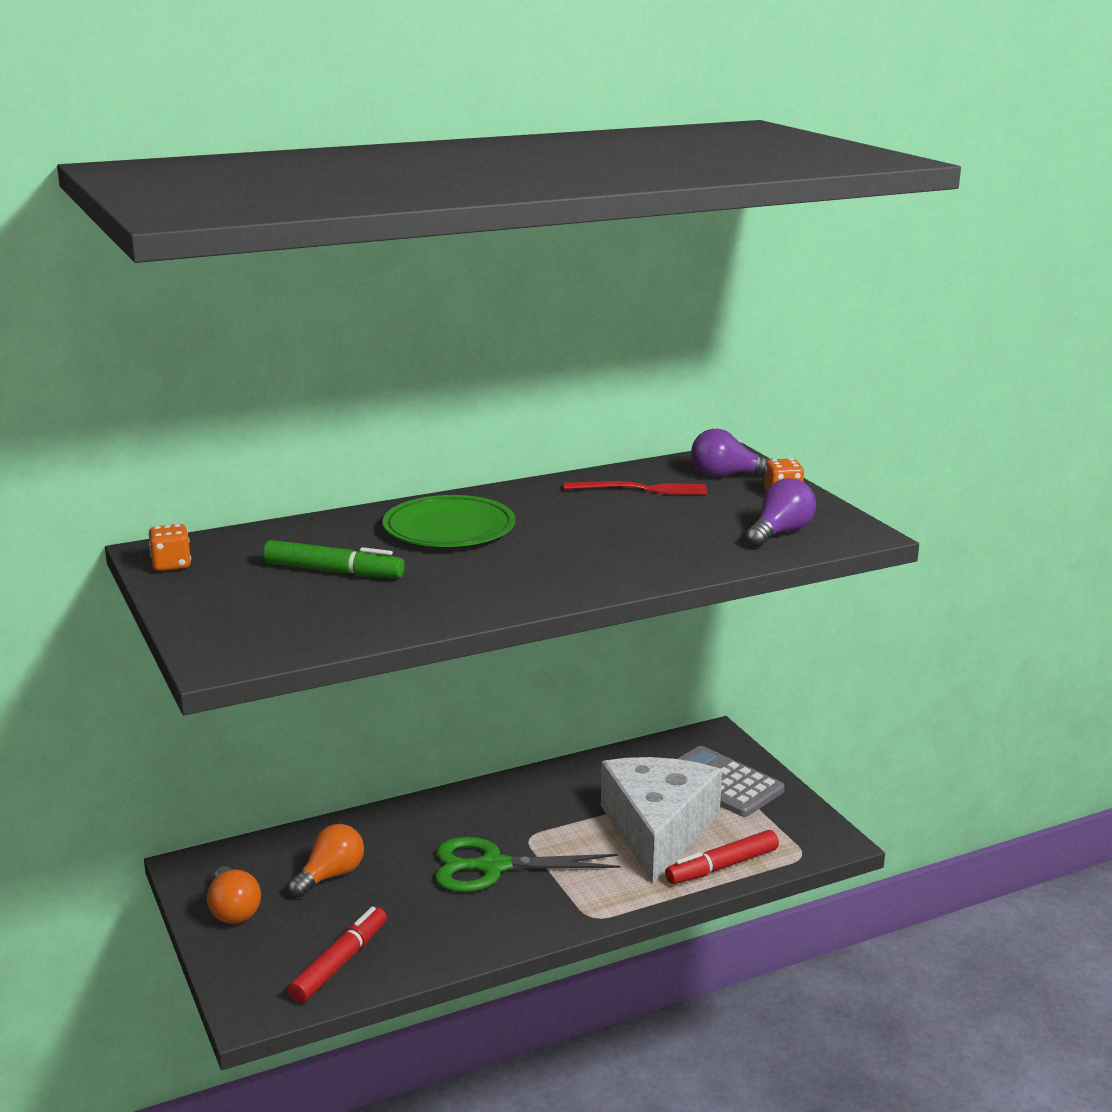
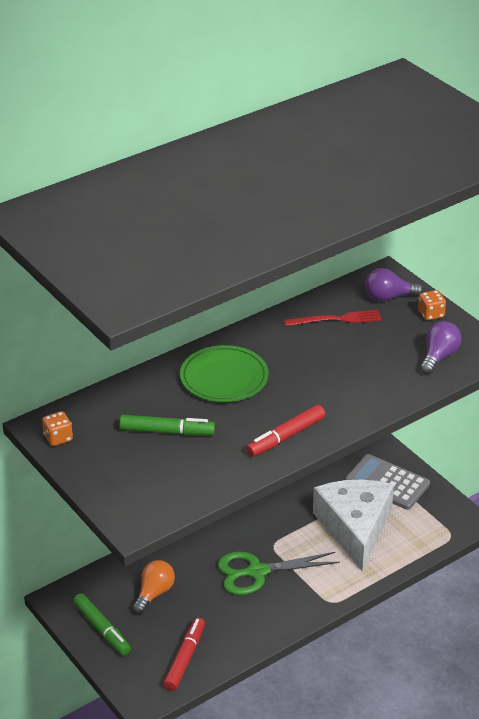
camera: 10 degrees left, 15 degrees up
orange light bulb [207,866,261,924] -> green marker [73,593,131,655]
red marker [665,830,779,884] -> red marker moved to [246,405,325,457]

